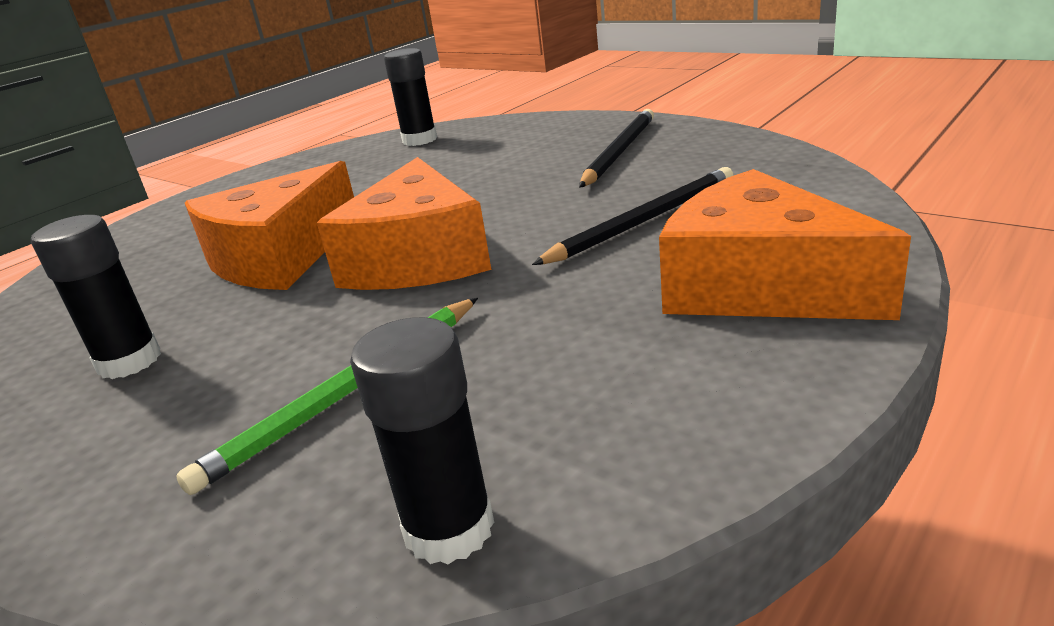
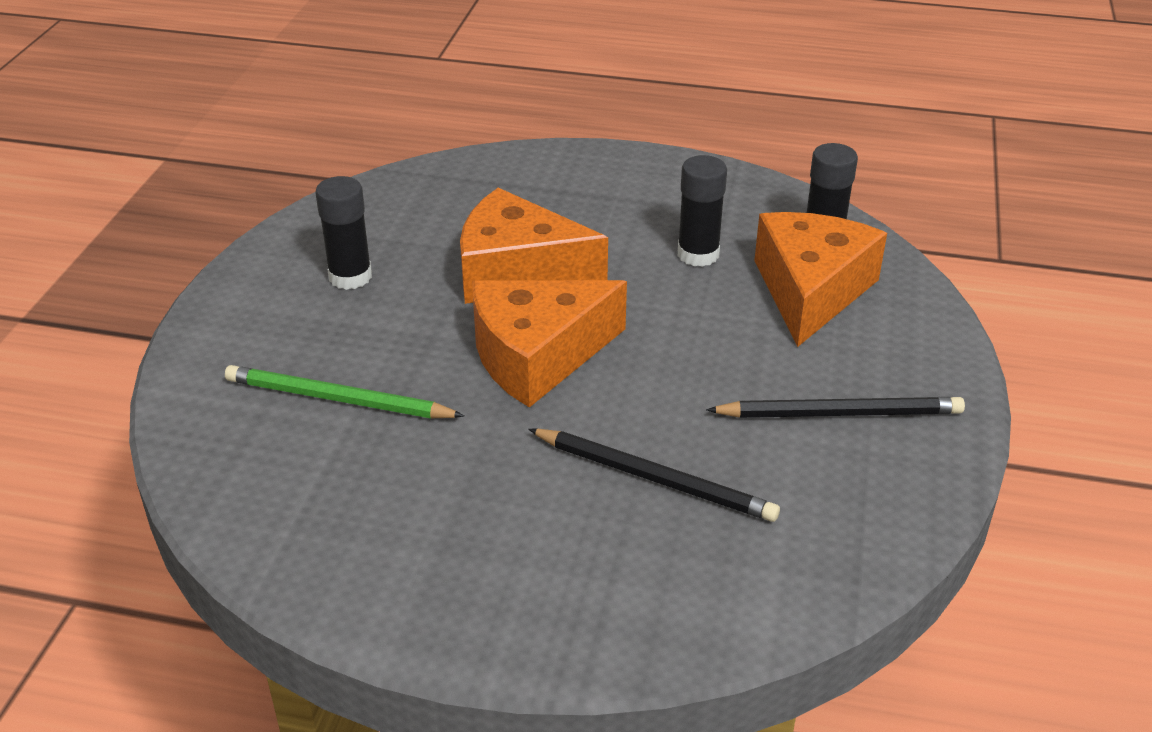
camera: 60 degrees right, 10 degrees up
black glue stick [350,317,494,564] -> black glue stick moved to [678,155,727,267]
orange cheese [659,169,911,320] -> orange cheese moved to [754,212,887,347]

